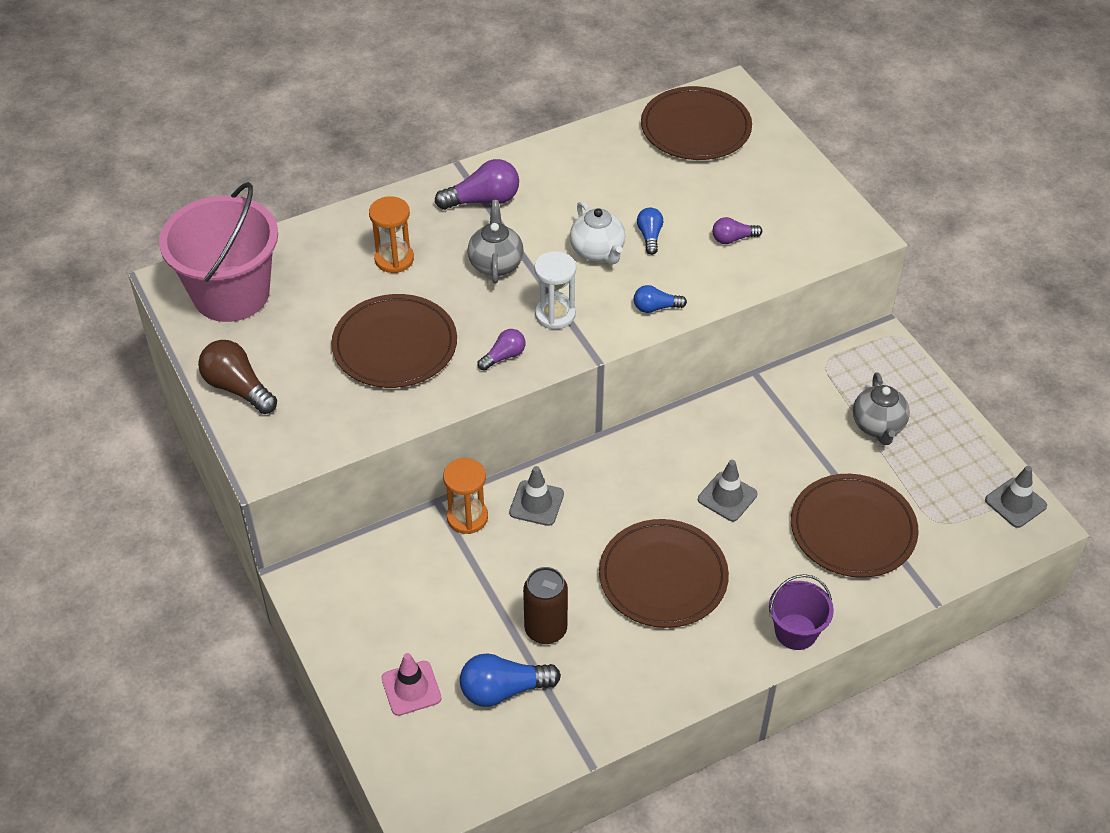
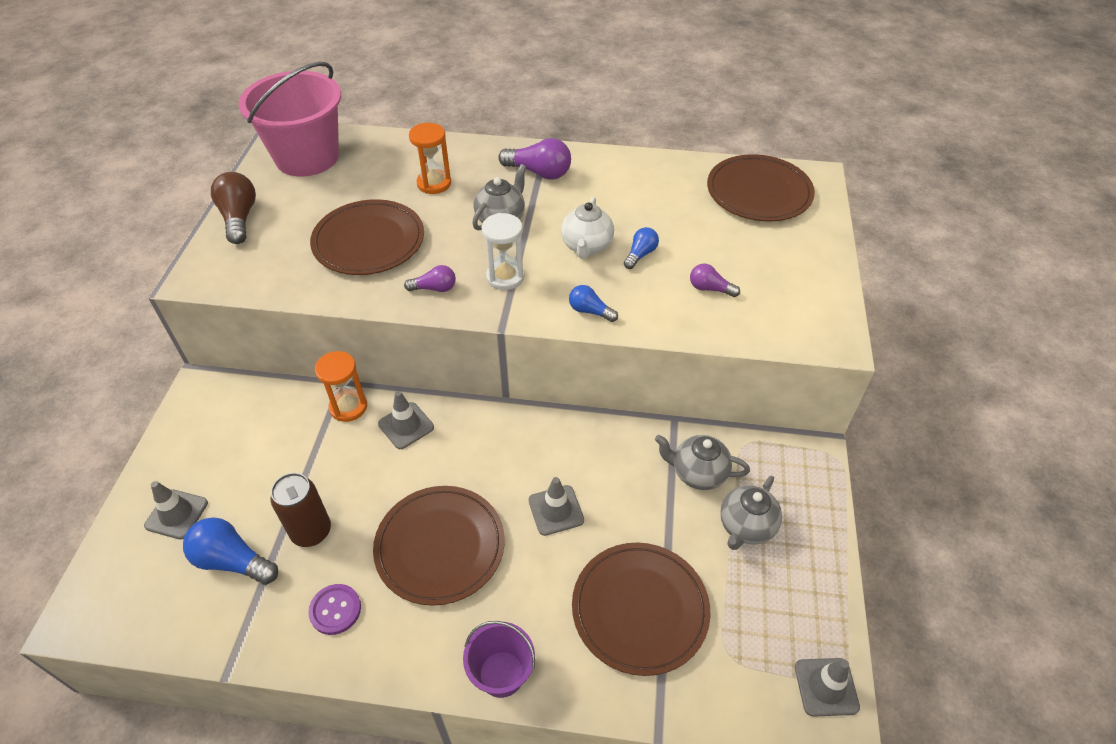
camera: 35 degrees right, 0 degrees up
pink traffic cone [382,653,442,716] -> grey traffic cone [144,481,208,539]
none -> purple button [308,584,361,635]
none -> grey teapot [655,435,750,490]

